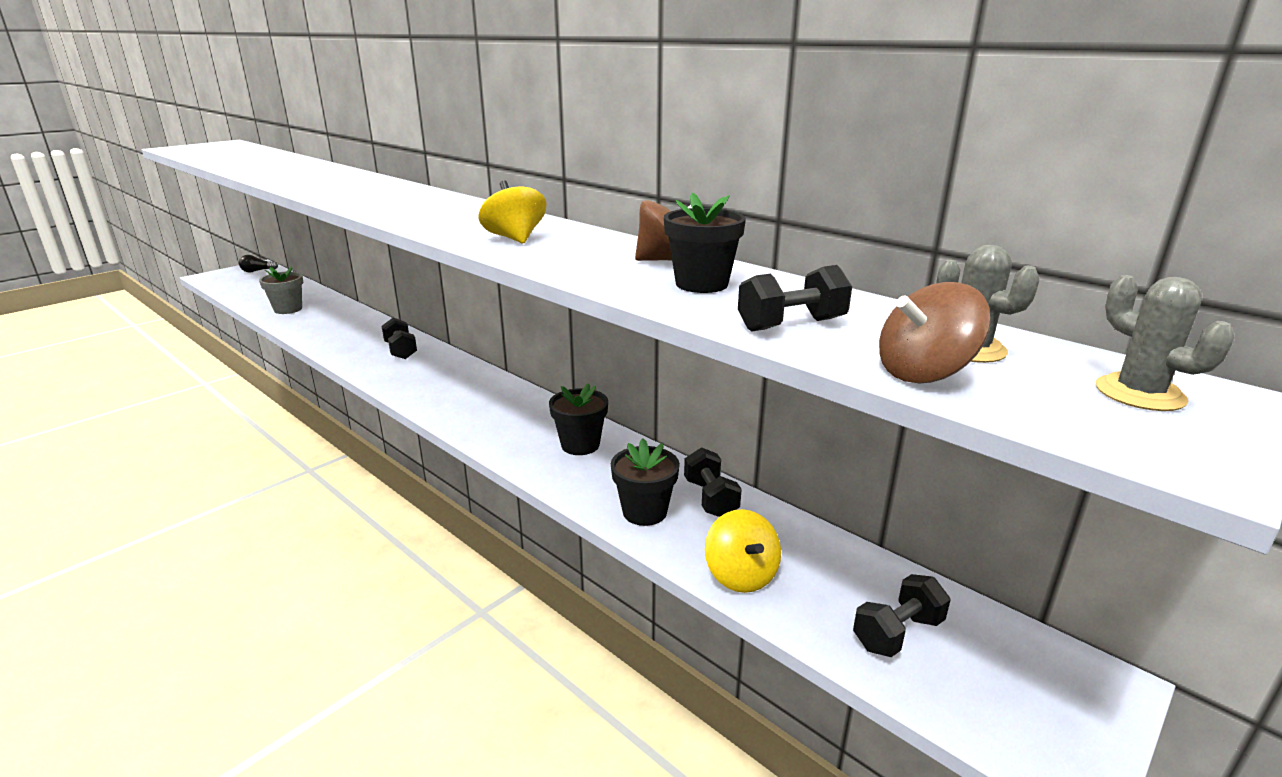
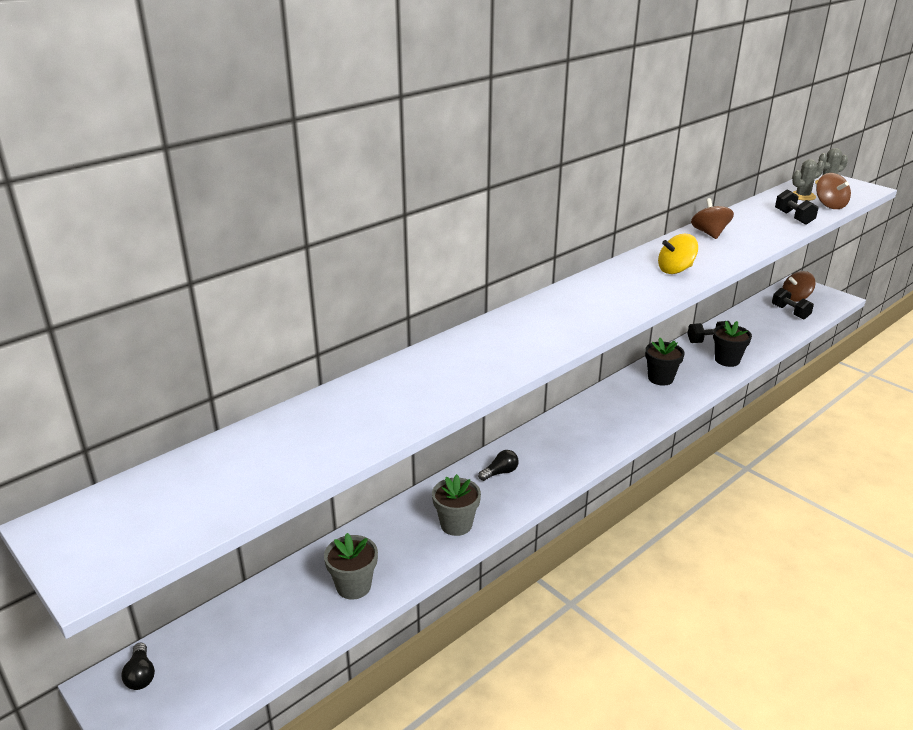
camera: 85 degrees left, 5 degrees up
black dumbbell [382,318,417,359] -> black light bulb [478,450,519,481]
black flower pot [664,192,746,293] -> none
yellow spinning top [705,509,781,593] -> none
none -> grey flower pot [432,474,481,536]
none -> brown spinning top [782,271,815,302]

